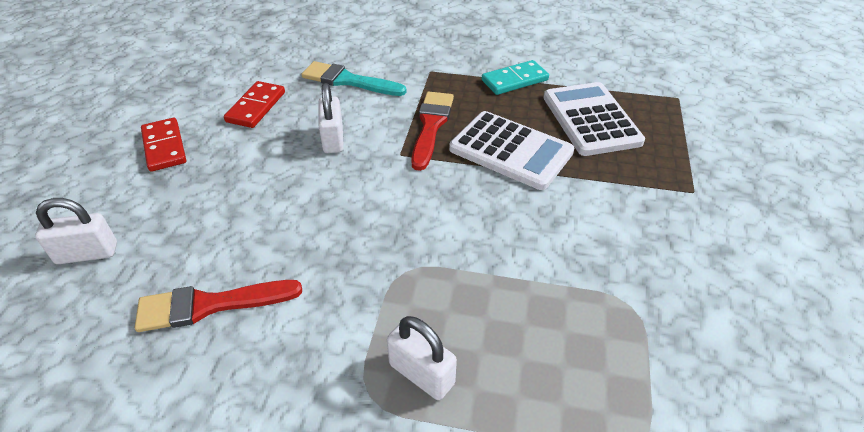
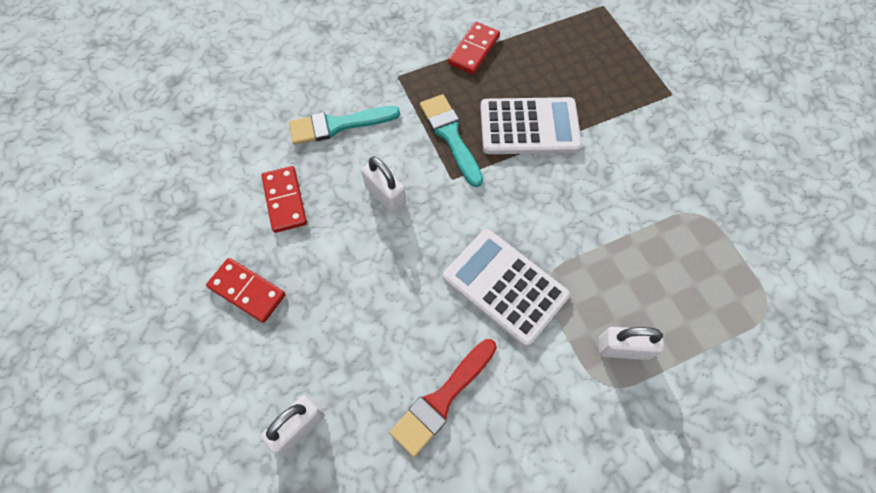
camera: 35 degrees left, 20 degrees up
red brush [411,91,454,171] -> turquoise brush [420,94,483,187]
turquoise domino [482,60,549,95] -> red domino [448,22,500,74]
white calculator [543,82,645,156] -> white calculator moved to [443,229,570,347]

